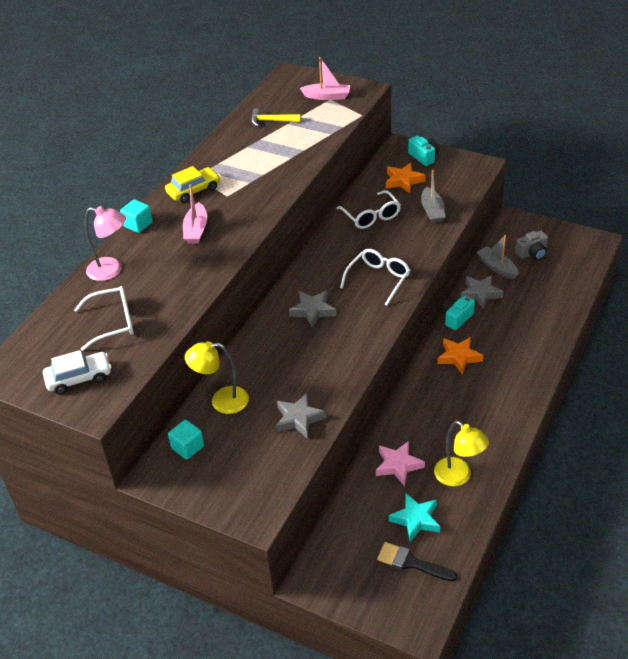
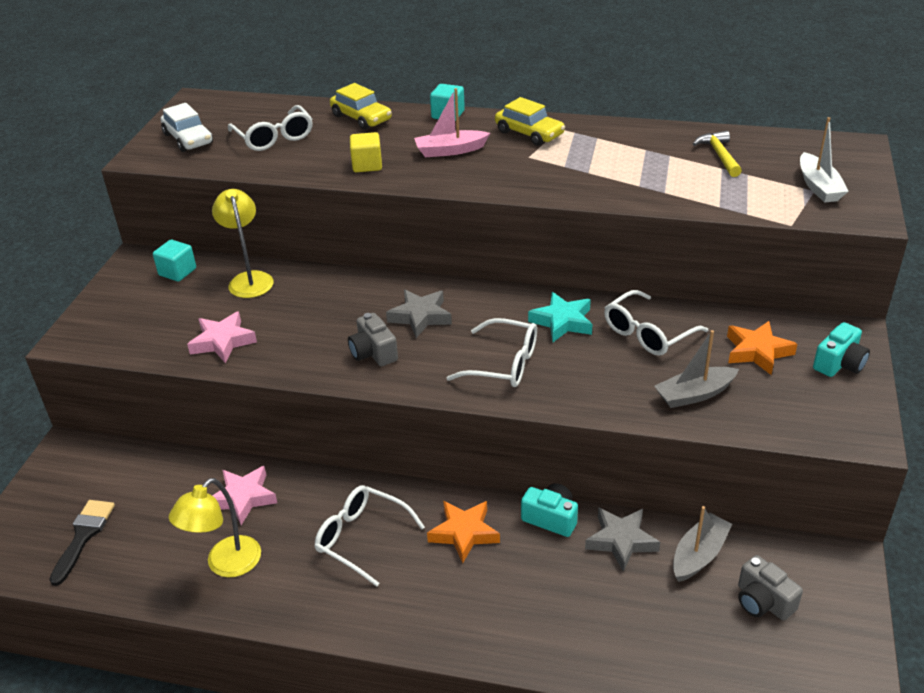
camera: 75 degrees right, 5 degrees down
pink lamp [85,206,126,281] -> yellow car [330,83,392,130]
grey star [276,393,326,439] -> pink star [187,311,257,363]
pink boat [300,57,350,100] -> white boat [800,117,849,203]
turquoise star [389,494,441,542] -> turquoise star moved to [528,292,592,342]
none -> white glasses [315,485,425,587]
none -> grey camera [348,313,398,366]
none -> yellow cube [350,132,382,172]

